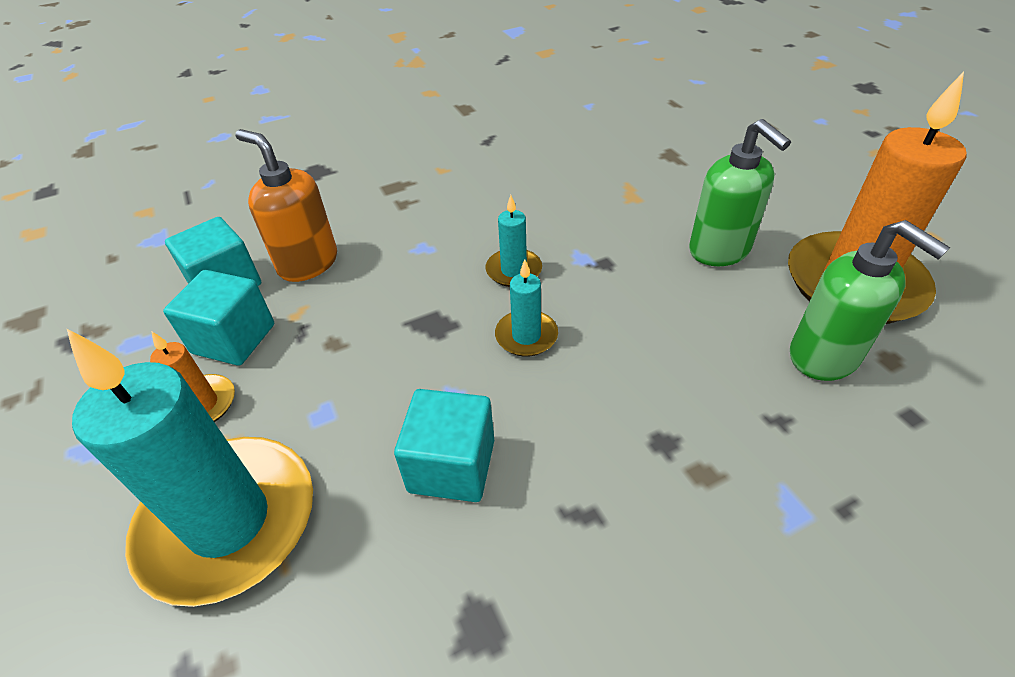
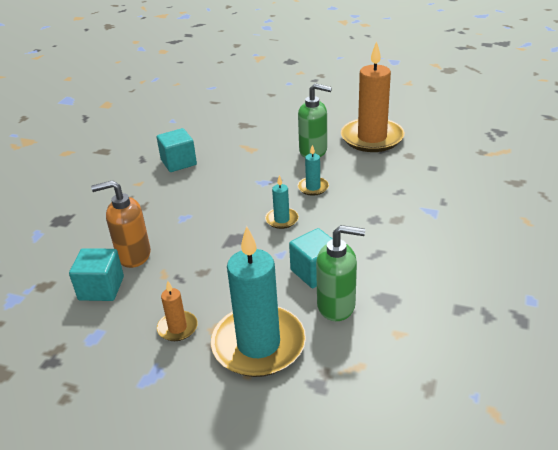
camera: 45 degrees left, 10 degrees down
turquoise cube [163,270,274,366] -> turquoise cube moved to [157,128,197,172]
turquoise candle [486,195,542,287] -> turquoise candle moved to [297,145,329,196]
green soap dispenser [790,220,950,381] -> green soap dispenser moved to [316,225,365,321]

